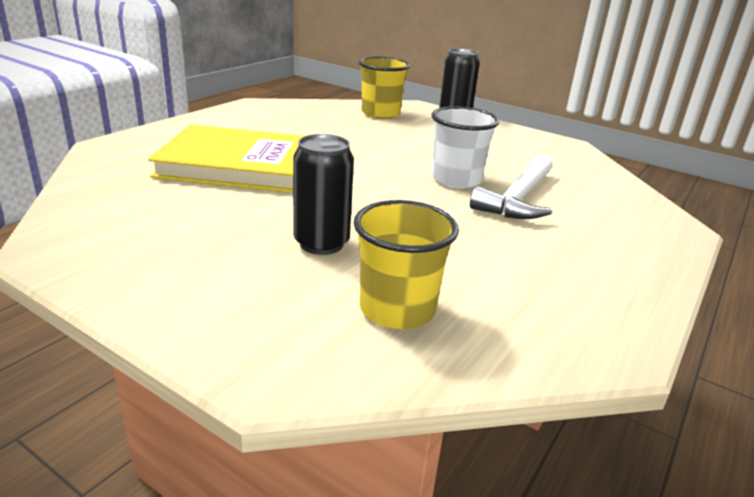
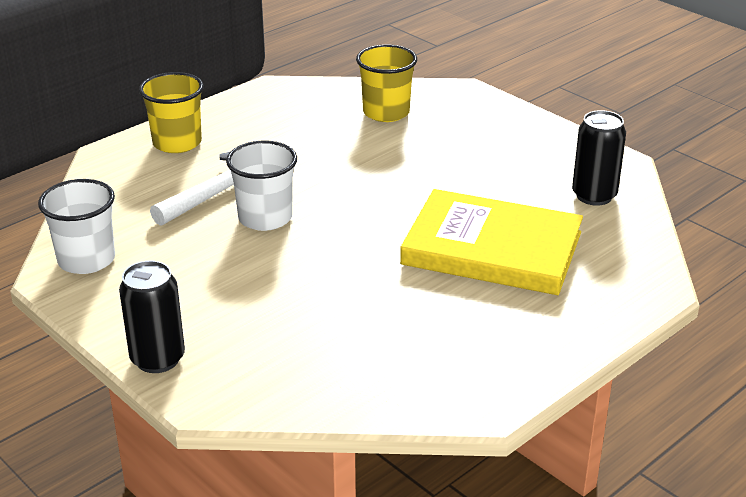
camera: 165 degrees left, 5 degrees up
black can [293,134,354,255] -> black can moved to [572,110,626,206]
yellow cup [359,57,410,119] -> yellow cup moved to [139,72,204,153]
none -> white cup [38,179,115,274]

